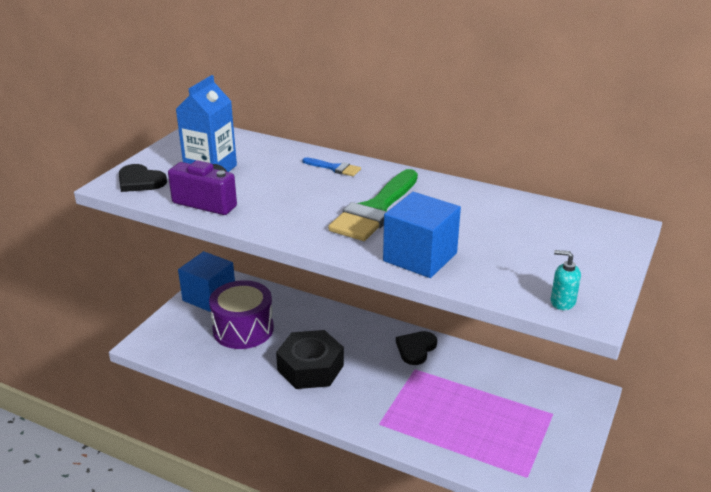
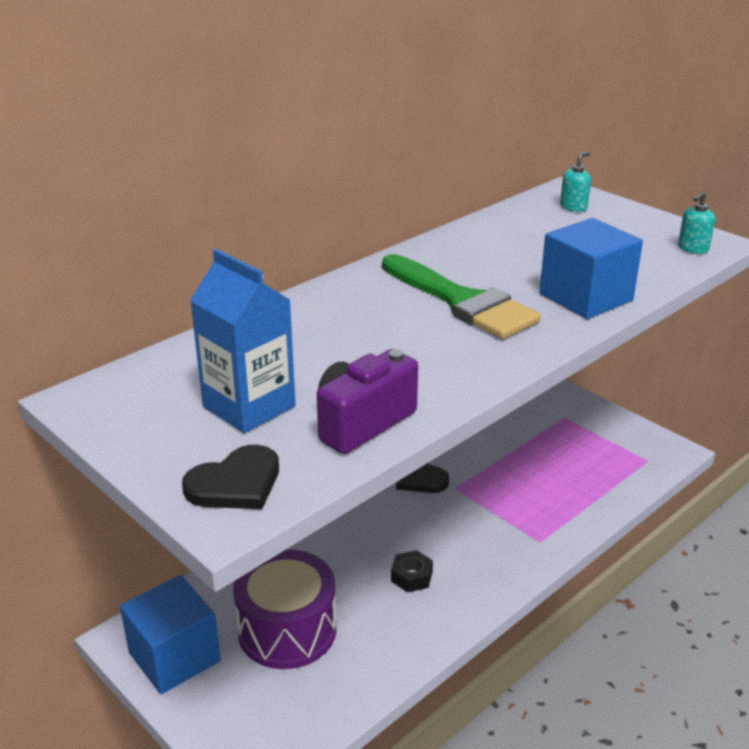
camera: 70 degrees left, 0 degrees up
black nut [276,330,344,389] -> black nut [391,550,433,592], size x0.46
blue brush [302,157,361,176] -> none
none -> turquoise soap dispenser [560,152,591,212]

